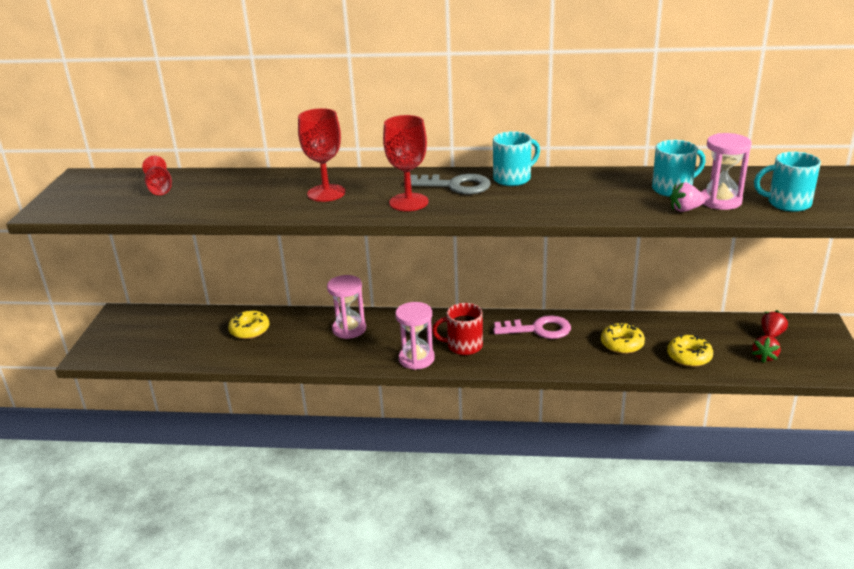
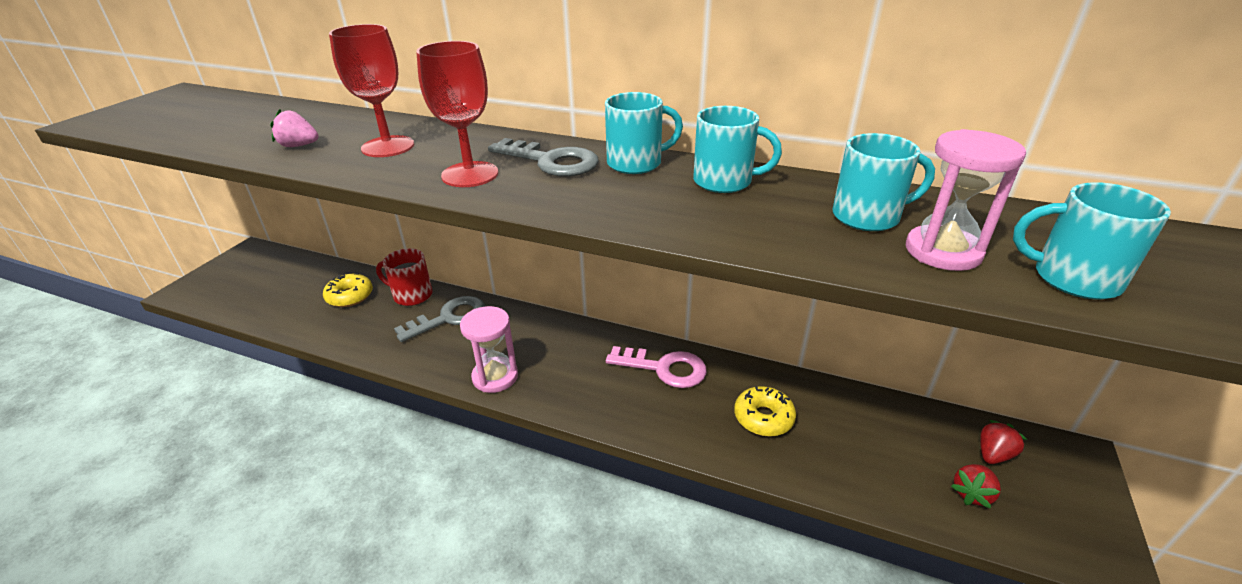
camera: 15 degrees right, 5 degrees up
red goblet [142,156,172,195] -> none
pink hourglass [327,275,366,339] -> grey key [394,296,485,342]
red mug [432,303,483,355] -> red mug moved to [376,248,433,306]
yellow donut [667,335,713,367] -> none
pink strawberry [670,182,706,212] -> pink strawberry moved to [270,109,319,147]
none -> turquoise mug [693,106,782,193]

